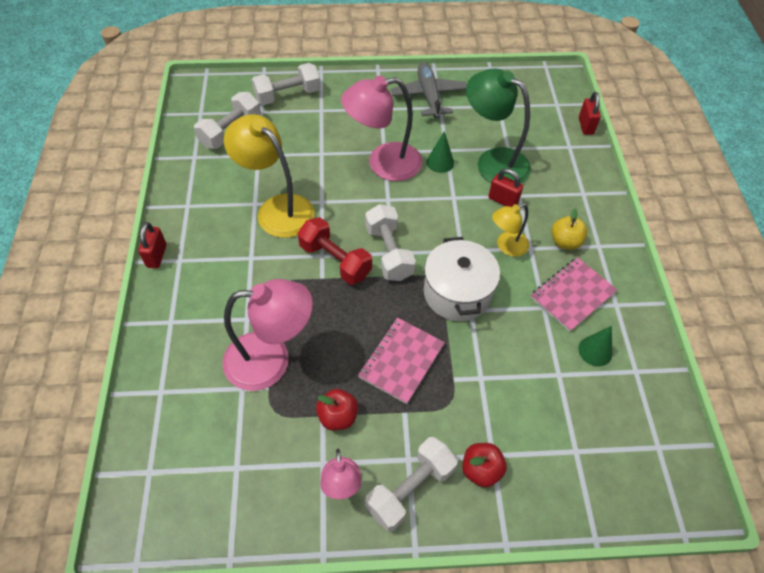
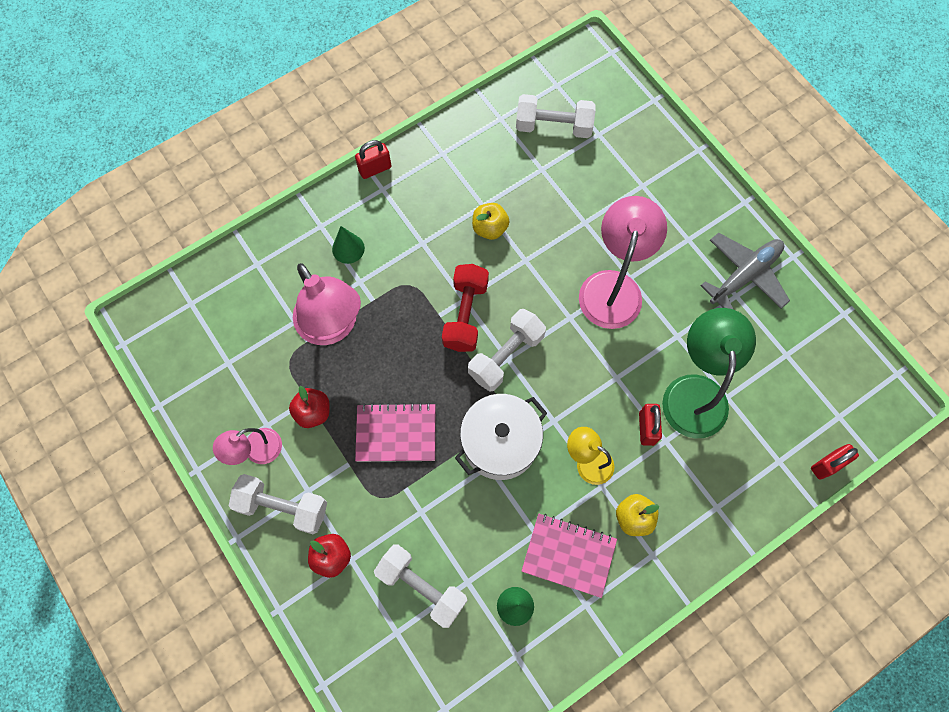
camera: 60 degrees right, 15 degrees up
yellow lamp [224,114,315,238] -> yellow apple [472,203,509,240]
white dumbbell [252,63,320,105] -> white dumbbell moved to [374,544,468,628]
pink lamp [341,75,422,181] -> pink lamp turned 60 degrees clockwise [579,196,667,329]
green cone [426,131,454,173] -> green cone moved to [332,226,365,264]

